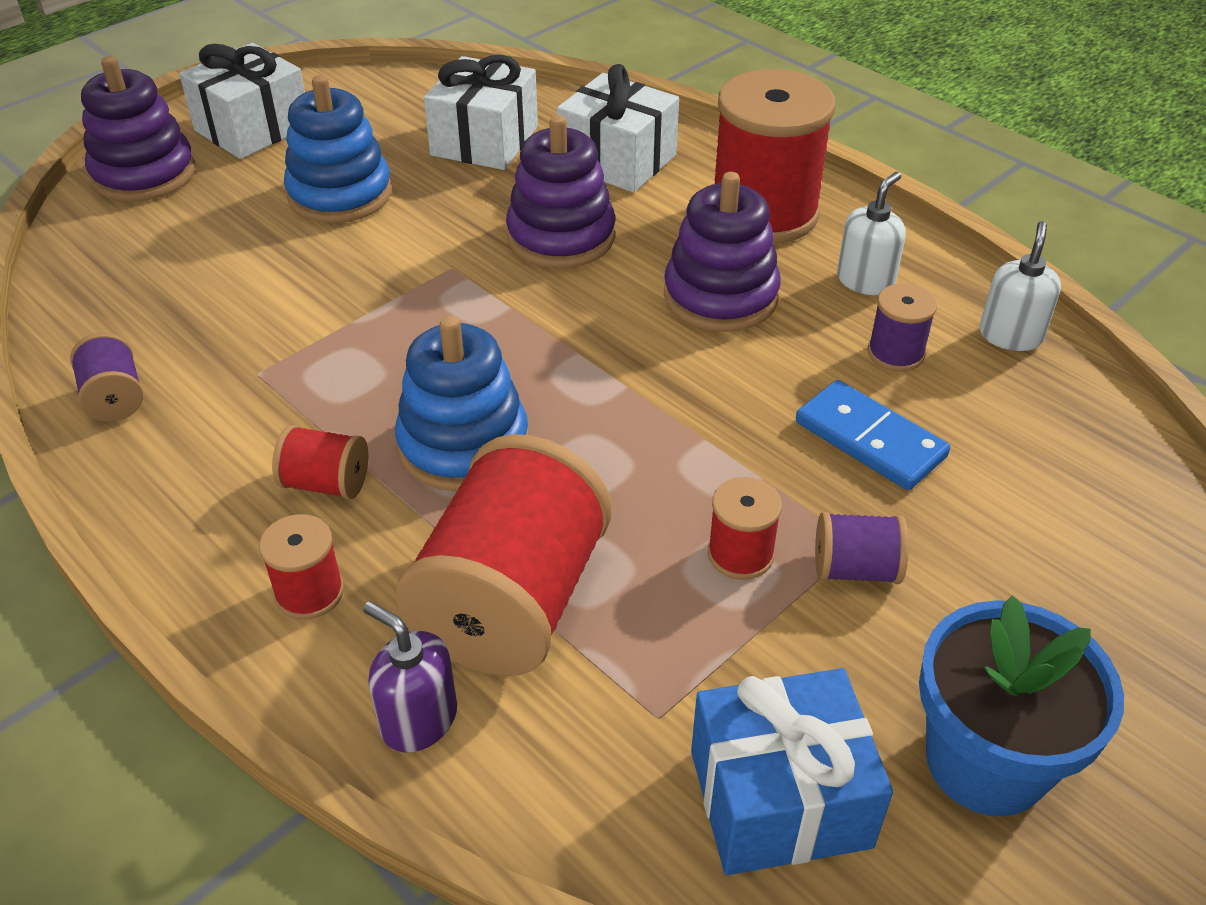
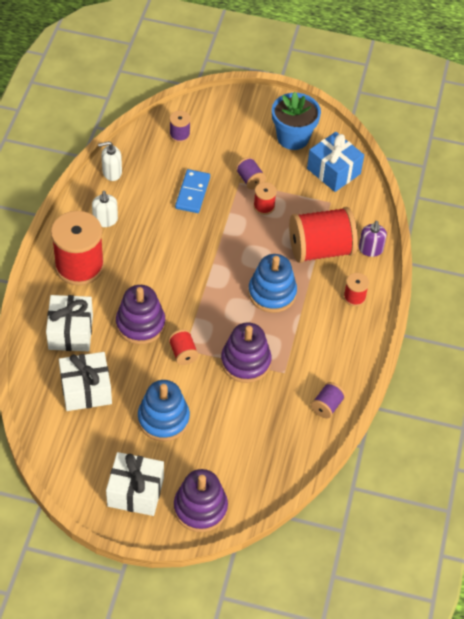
camera: 125 degrees left, 10 degrees up
red spool [272,425,368,499] -> red spool moved to [168,329,199,365]
purple stacking toy [664,172,781,332] -> purple stacking toy moved to [221,323,271,383]
white soap dispenser [837,172,906,295] -> white soap dispenser turned 105 degrees counterclockwise [92,191,118,227]
purple spool [868,283,937,372] -> purple spool moved to [169,111,191,142]

